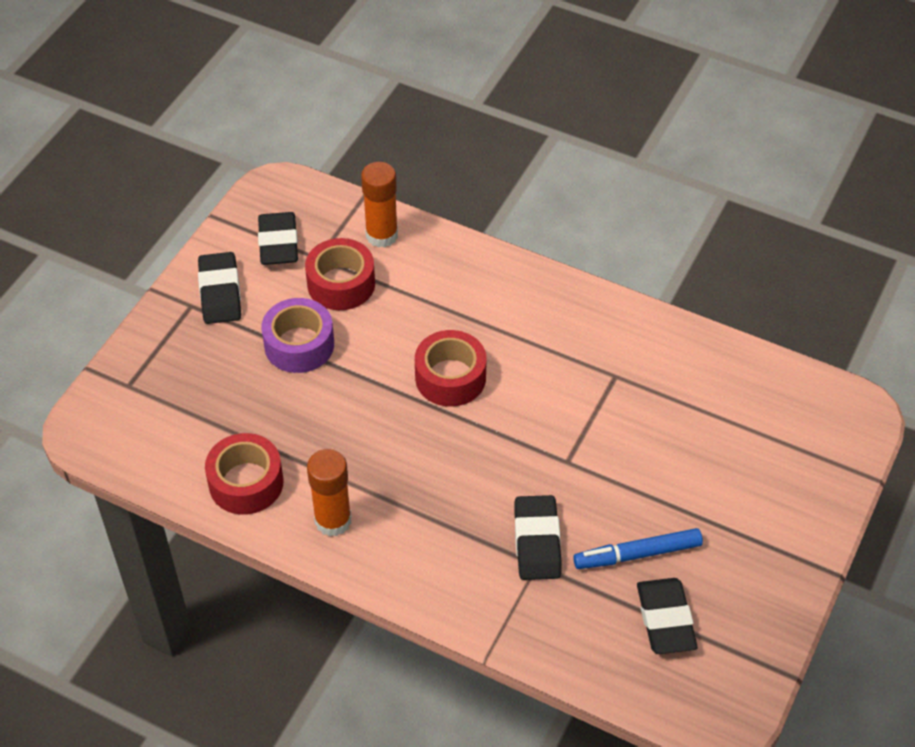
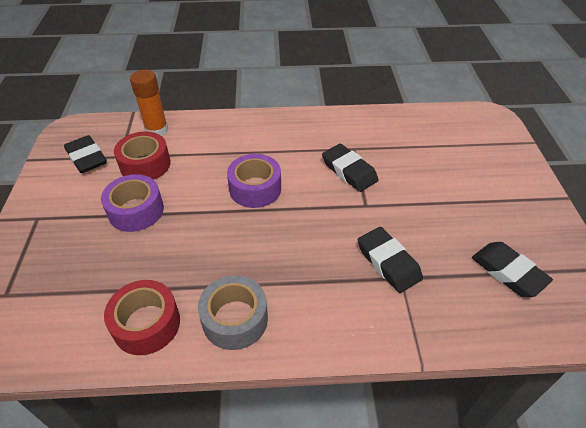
camera: 30 degrees left, 5 degrees down
black eraser [198,252,241,324] -> black eraser moved to [322,144,379,192]
orange glue stick [307,449,351,537] -> grey tape [198,275,268,350]
red tape [415,330,487,407] -> purple tape [227,154,281,208]
blue marker [573,528,703,569] -> none

